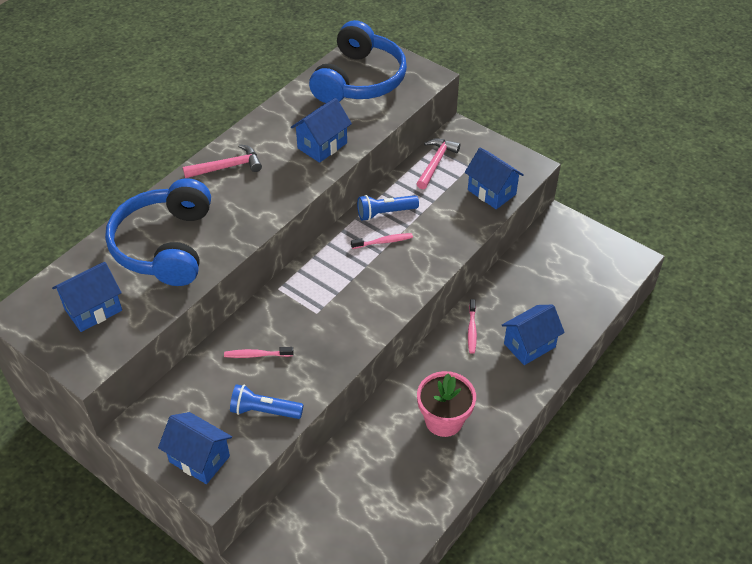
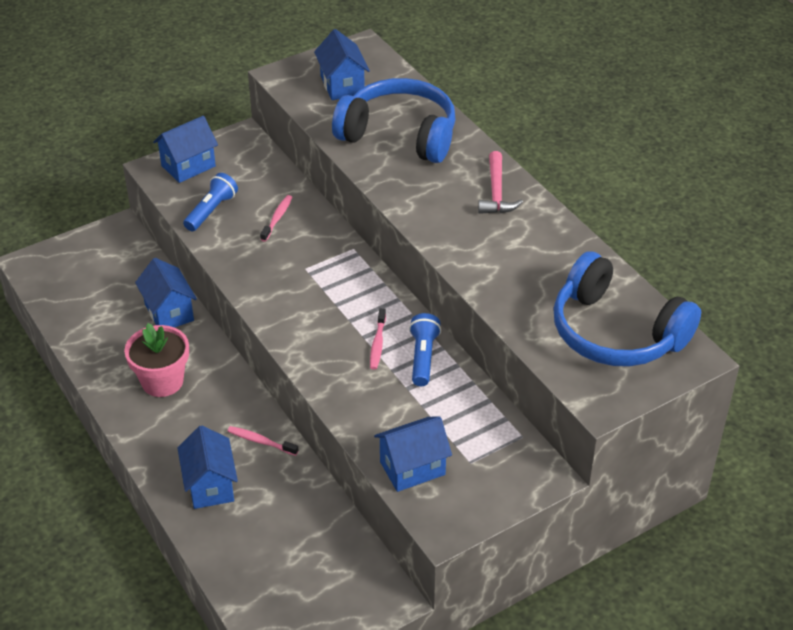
camera: 110 degrees right, 5 degrees down
blue house [291,98,352,163] -> blue house moved to [135,258,197,328]
pink hammer [416,139,460,189] -> none

